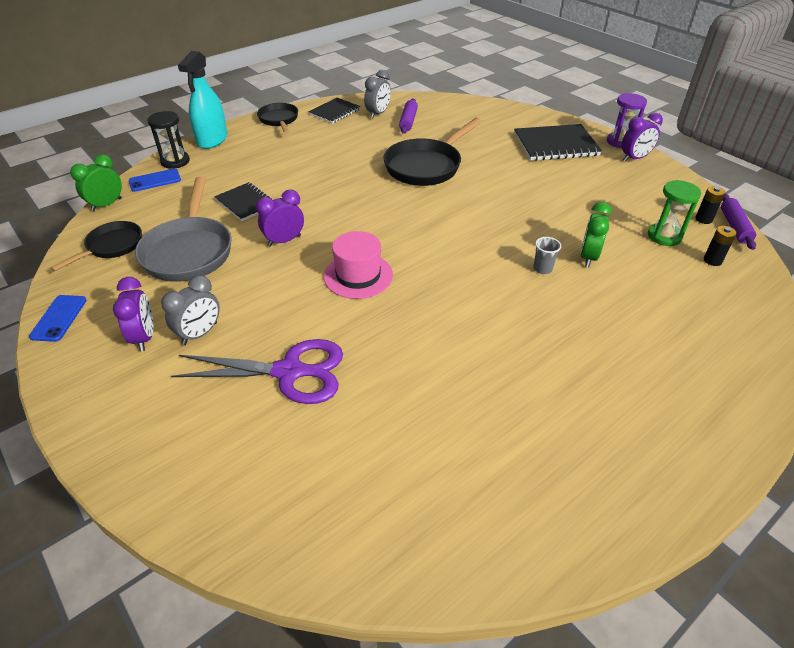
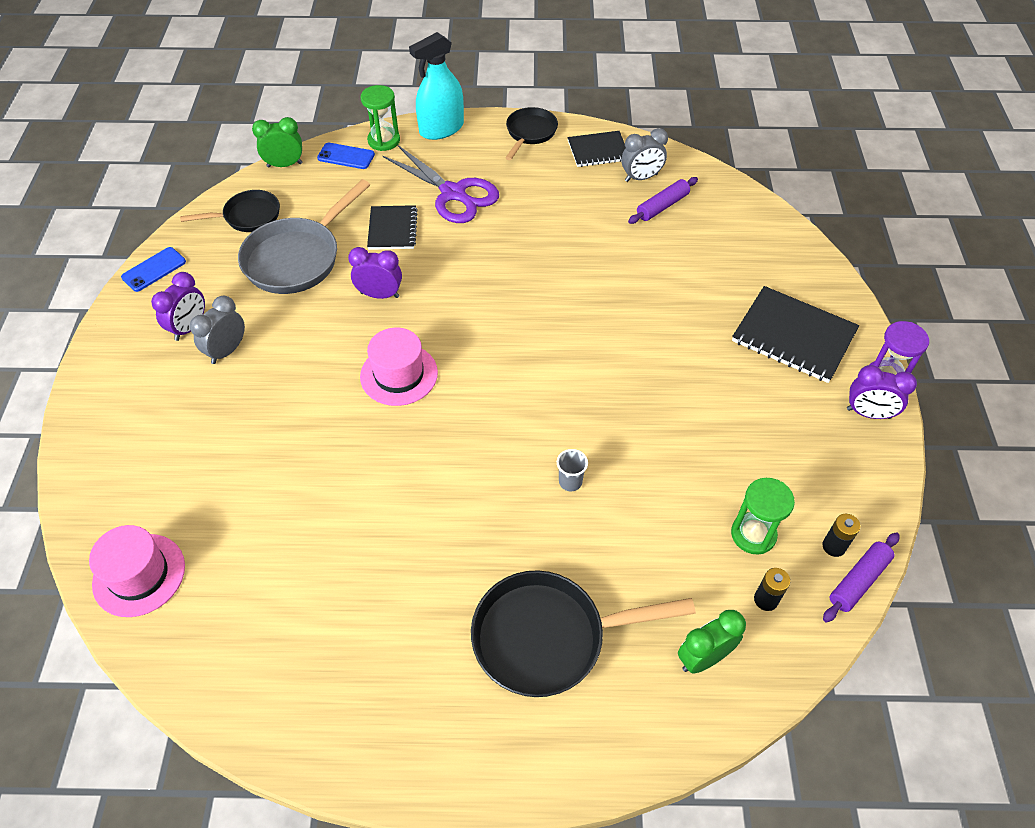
camera: 40 degrees right, 10 degrees up
black hourglass [147,111,190,169] -> green hourglass [360,85,400,151]
grey clock [161,275,220,345] -> grey clock turned 135 degrees clockwise [190,296,245,364]
purple scissors [171,339,343,404] -> purple scissors moved to [383,145,499,223]
black pan [383,118,482,186] -> black pan moved to [471,570,696,697]
green clock [580,202,612,267] -> green clock moved to [678,610,746,674]
none -> pink hat [89,525,185,617]

